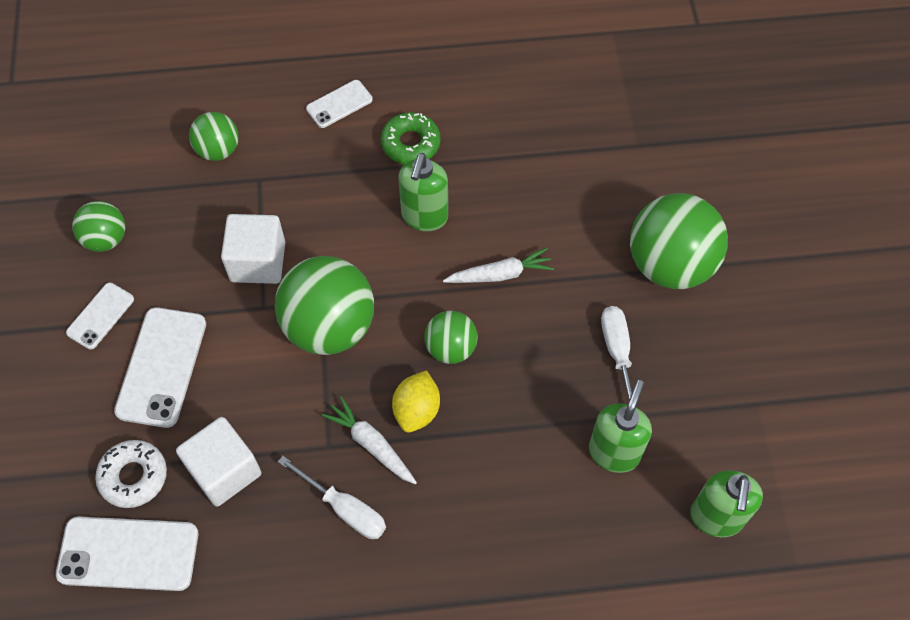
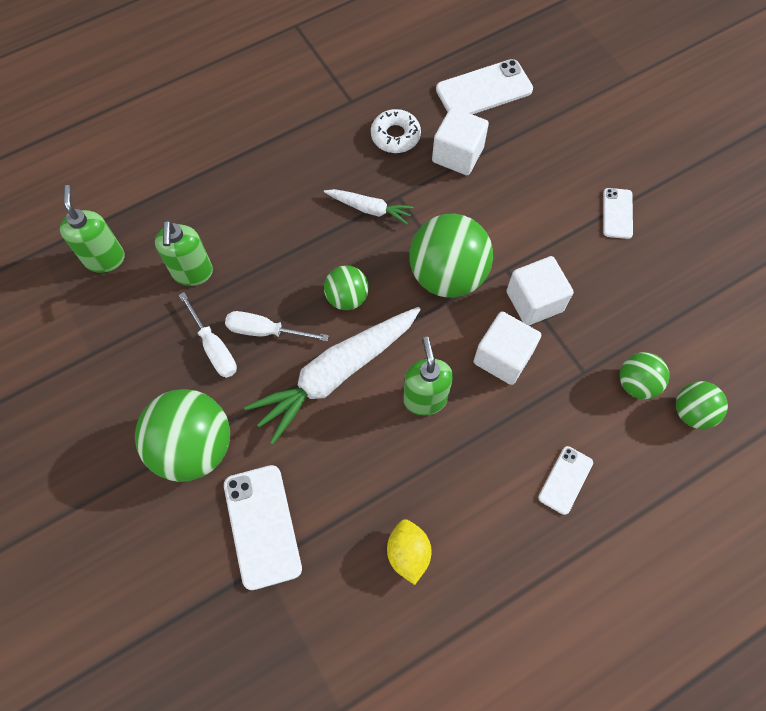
camera: 155 degrees right, 5 degrees up
green ball [72,201,125,252] -> green ball moved to [676,381,728,429]
white donut [95,440,167,508] -> white donut moved to [371,109,421,153]
white phone [114,307,206,428] -> white phone moved to [224,465,302,590]
white screwdriver [278,456,386,539] -> white screwdriver moved to [225,311,329,341]
green donut [381,112,441,164] -> none
yellow lemon [392,370,440,433] -> yellow lemon moved to [387,519,432,585]
white carrot [443,248,554,283] -> white carrot [244,307,421,444], size x2.00
none -> white cube [474,312,541,385]

